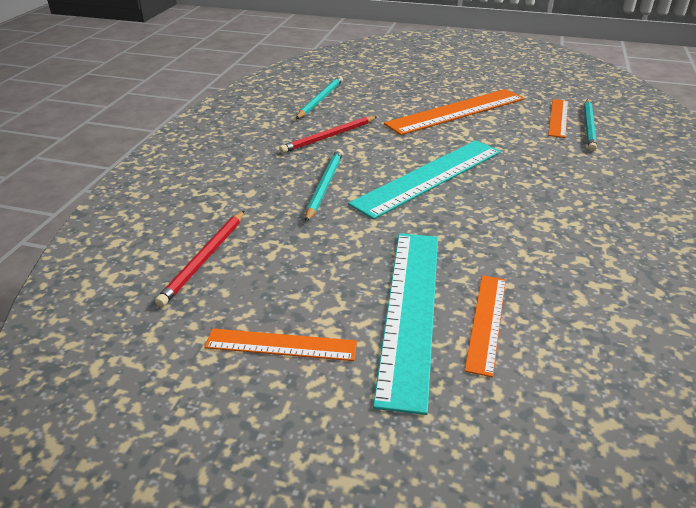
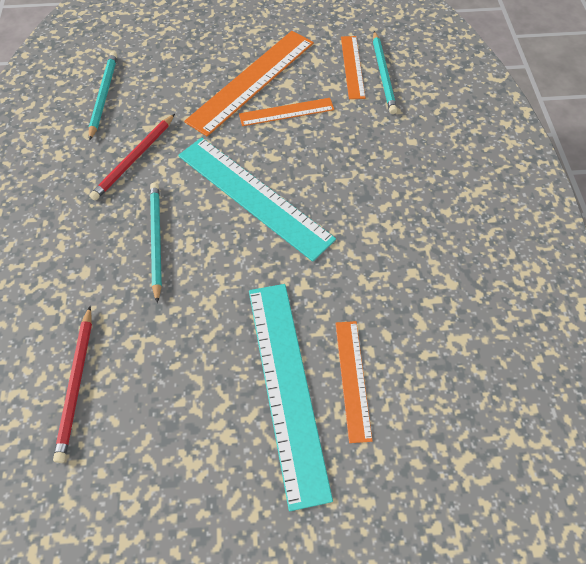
camera: 20 degrees left, 25 degrees up
orange ruler [205,329,357,361] -> orange ruler moved to [239,98,334,126]
turquoise ruler [348,140,501,220] -> turquoise ruler turned 75 degrees counterclockwise [178,137,336,262]

